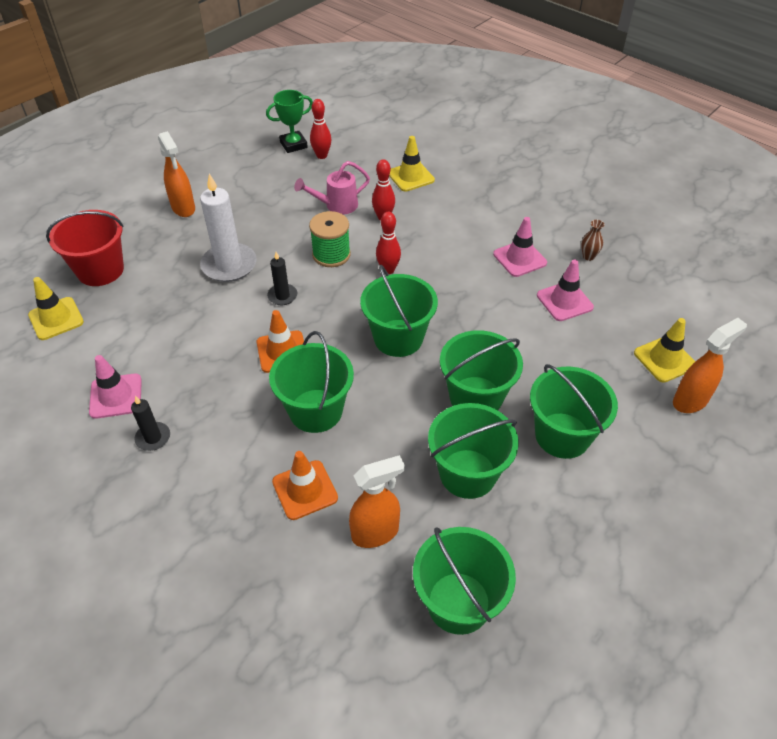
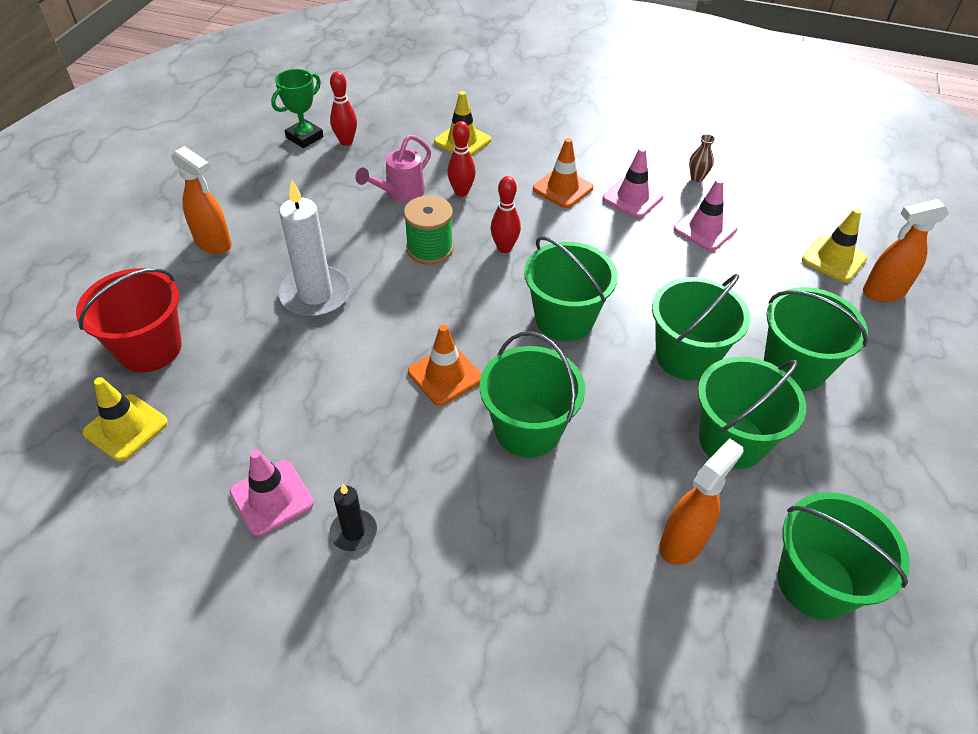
camera: 25 degrees left, 0 degrees up
black candle [267,252,297,305] -> none
orange traffic cone [272,451,338,520] -> orange traffic cone moved to [533,138,593,208]
orange spray bottle [673,318,747,413] -> orange spray bottle turned 135 degrees counterclockwise [863,199,949,302]

